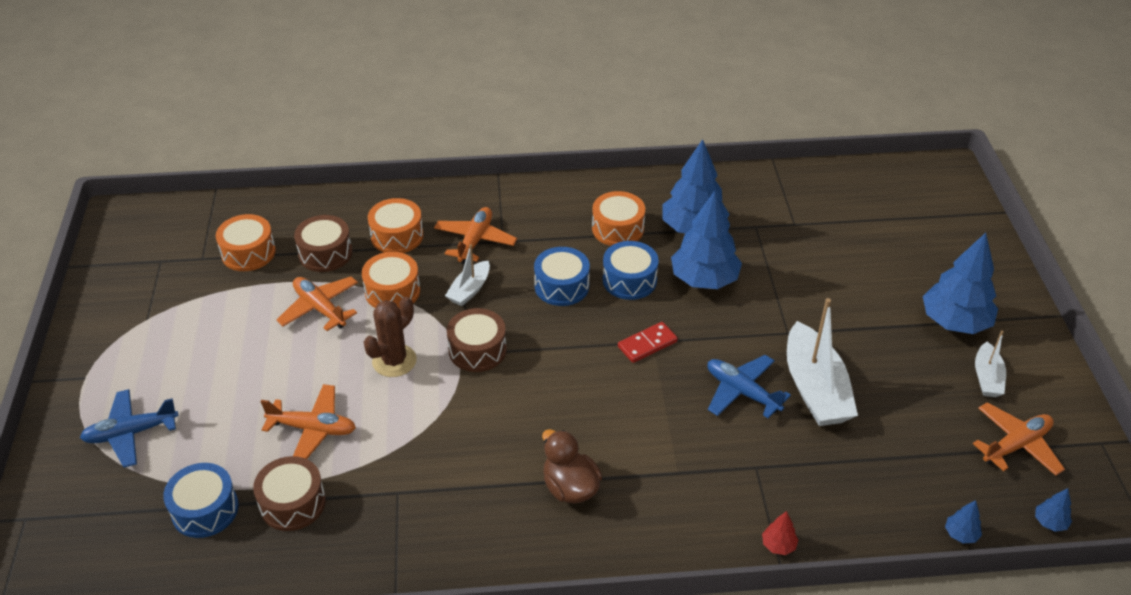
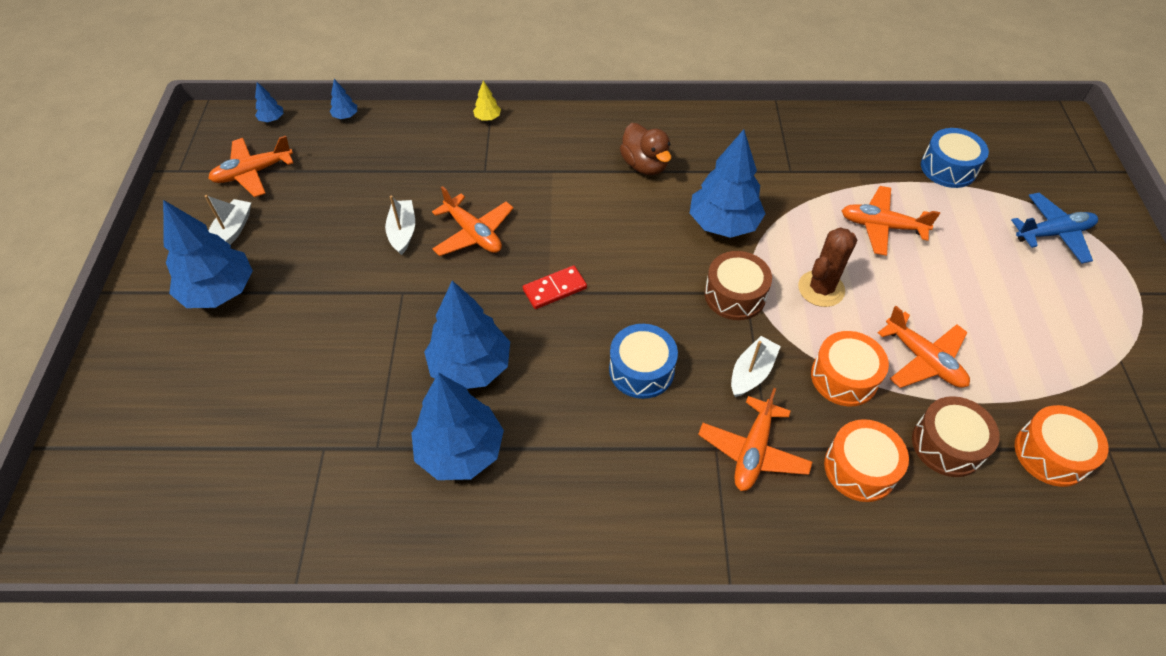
camera: 175 degrees left, 10 degrees up
brown drum [253,456,326,531] -> none
orange drum [592,191,645,246] -> none
blue drum [603,241,659,300] -> none
blue plane [707,355,791,418] -> orange plane [432,186,514,256]
red tree [762,511,798,555] -> yellow tree [473,81,501,121]
white boat [787,298,858,426] -> white boat [385,195,415,255], size x0.54
none -> blue tree [690,129,765,238]

